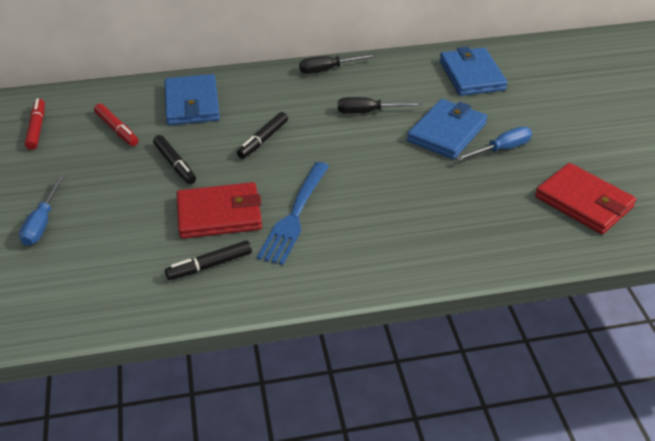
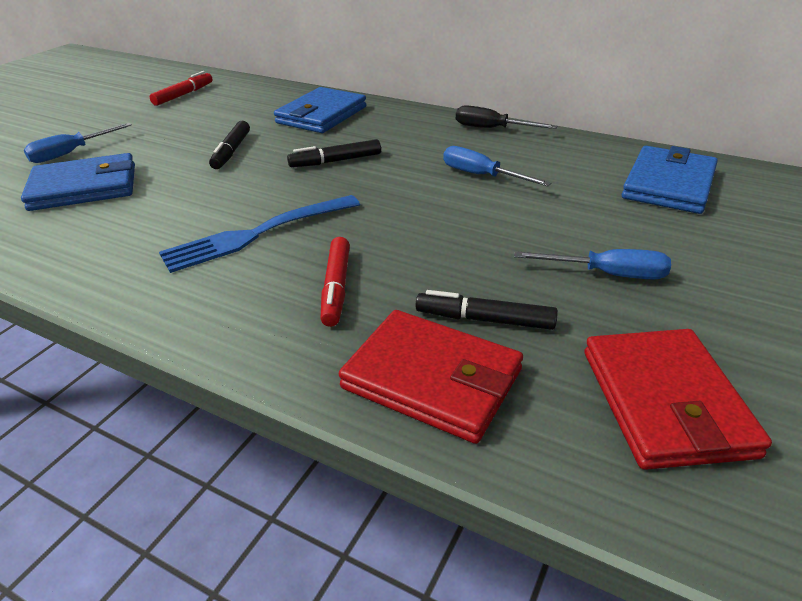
camera: 40 degrees right, 5 degrees down
red marker [94,104,138,146] -> red marker moved to [320,237,350,327]
black marker [165,240,252,280] -> black marker moved to [416,290,558,330]
red wallet [177,182,262,239] -> red wallet moved to [339,310,523,444]
black screwdriver [338,97,422,114] -> blue screwdriver [443,146,551,187]
blue wallet [407,99,488,159] -> blue wallet moved to [21,153,135,211]

